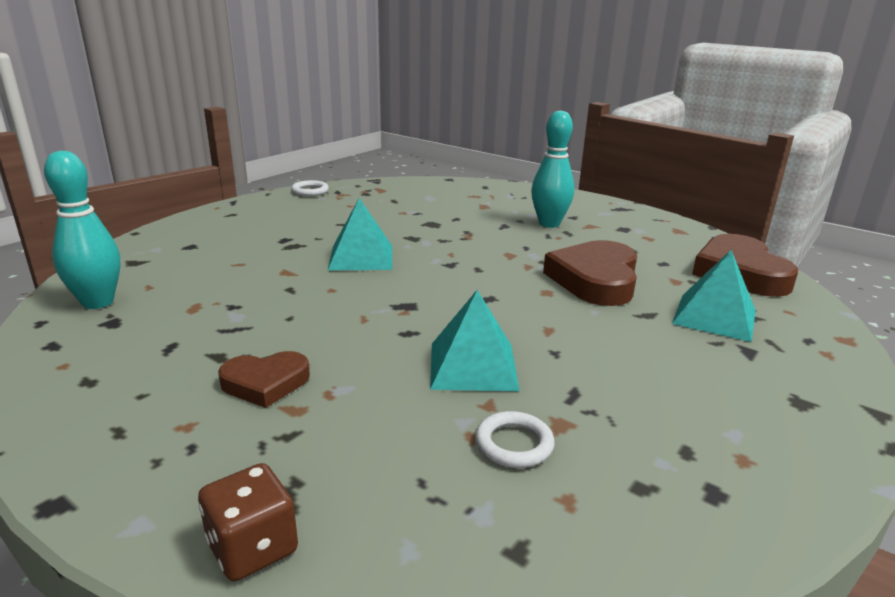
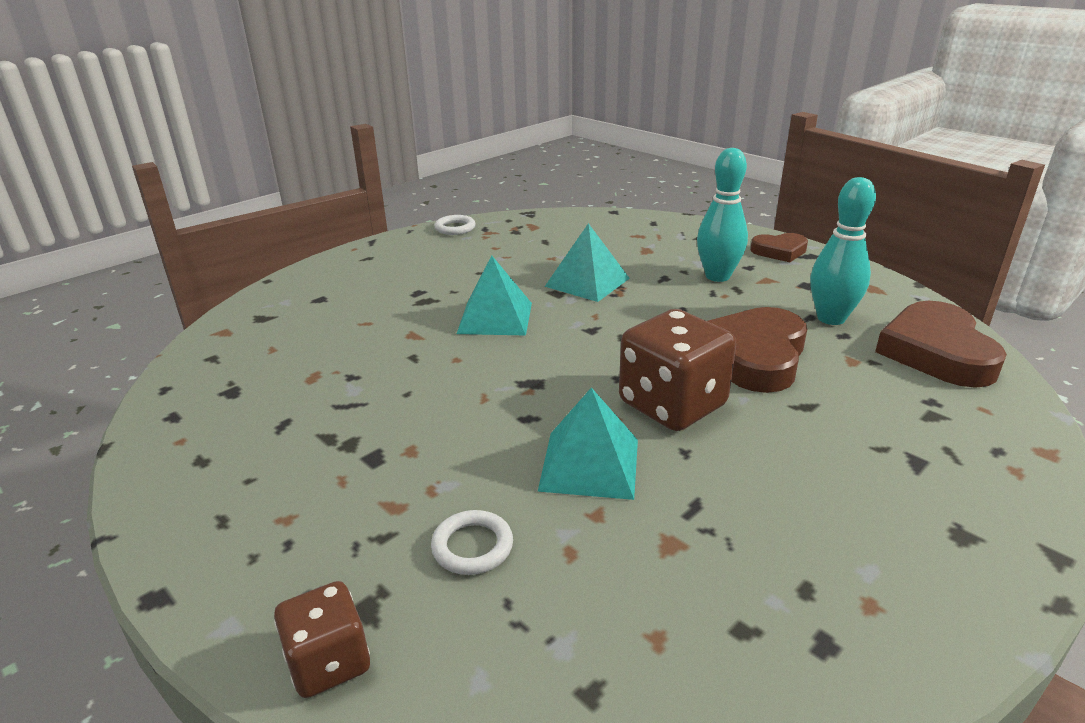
camera: 10 degrees right, 5 degrees up
turquoise bowling pin [44,151,120,309] -> turquoise bowling pin moved to [810,177,876,325]
brown heart [218,351,310,408] -> brown heart moved to [750,233,808,262]
white ring [475,411,554,468] -> white ring moved to [431,510,513,575]
turquoise pyramid [672,250,756,342] -> turquoise pyramid moved to [545,223,630,302]
none -> brown dice [619,309,736,431]

